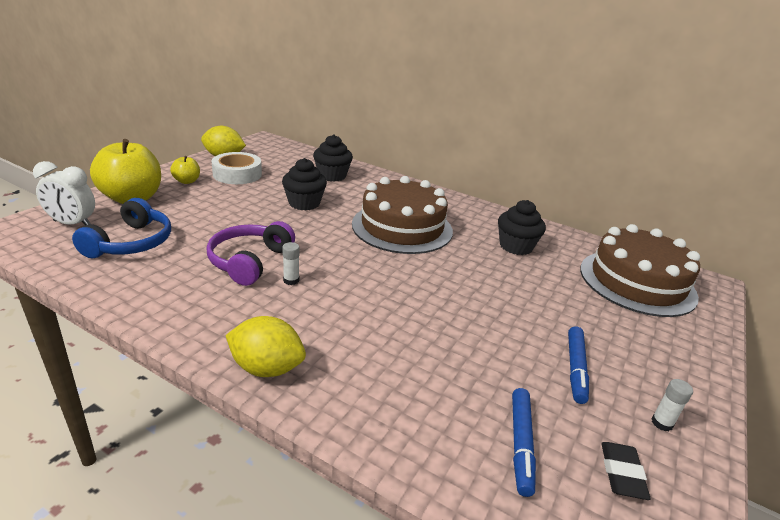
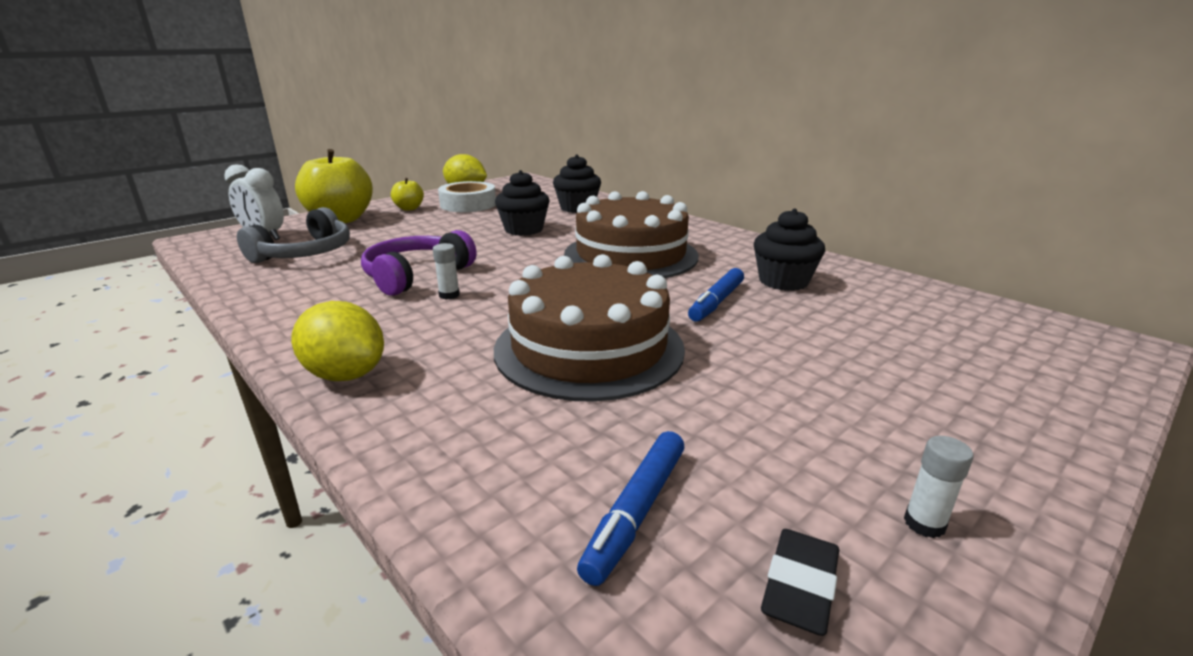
camera: 20 degrees right, 5 degrees down
blue headphones [72,198,171,258] -> grey headphones [237,207,350,263]
blue marker [568,326,589,404] -> blue marker moved to [688,268,744,322]
brown cake [580,224,700,317] -> brown cake moved to [494,254,685,402]

